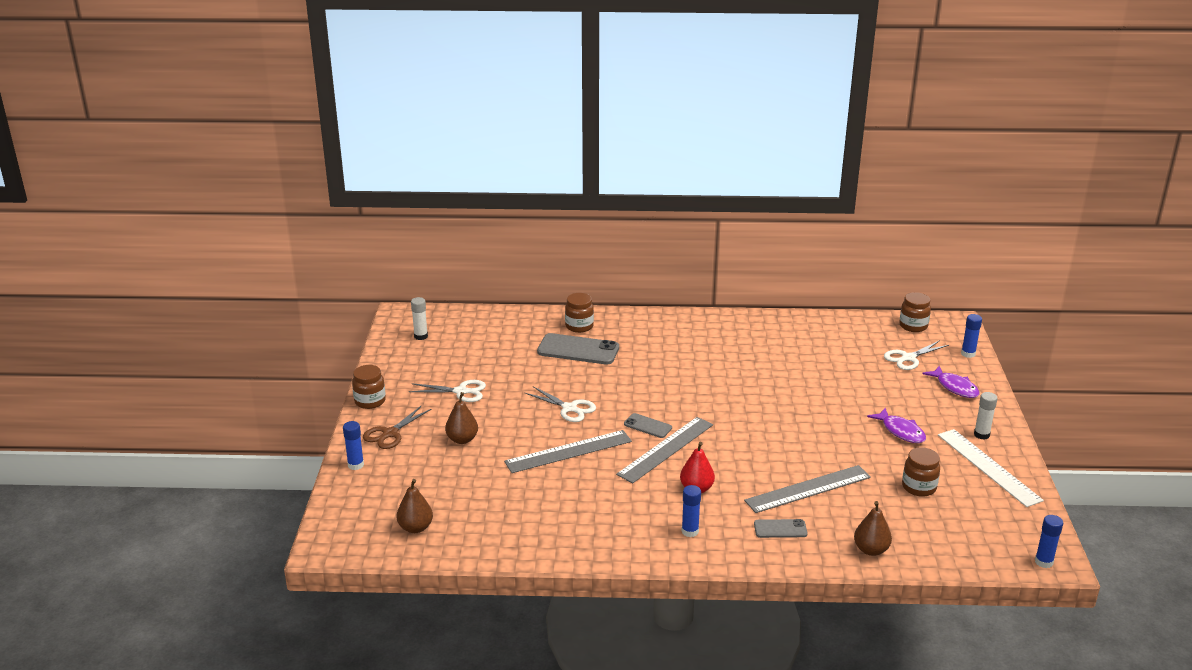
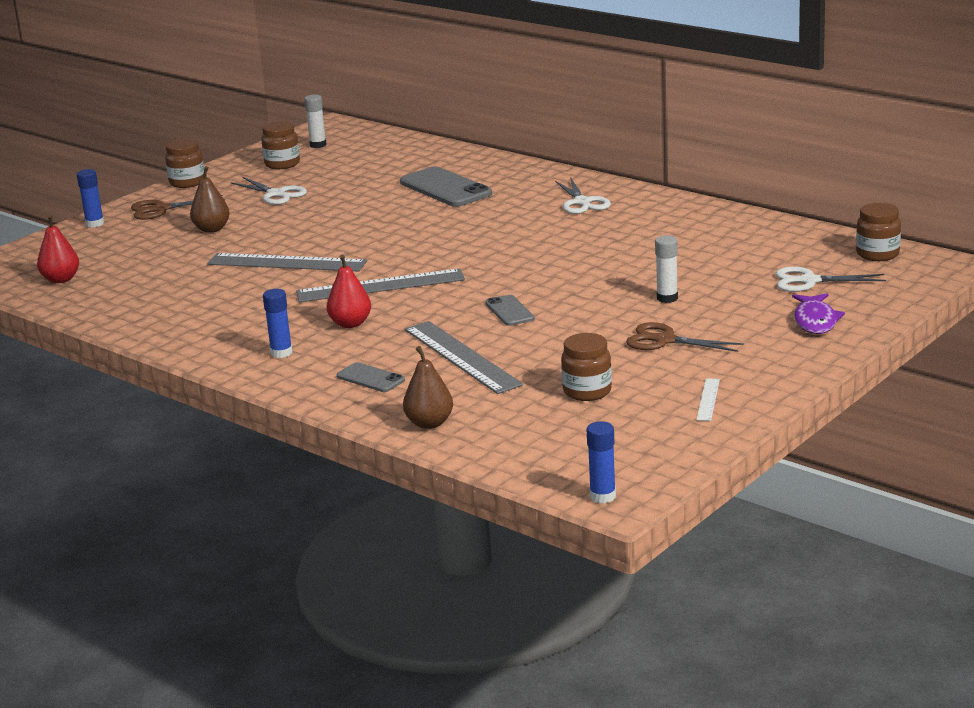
camera: 40 degrees right, 5 degrees down
brown pear [396,479,433,533] -> red pear [37,215,79,283]
white scissors [525,386,596,422] -> white scissors moved to [555,177,611,214]
brown jar [565,293,594,333] -> brown jar moved to [261,121,300,169]
grey phone [624,413,672,438] -> grey phone moved to [485,295,535,326]
grey ruler [744,465,871,513] -> grey ruler turned 45 degrees clockwise [405,321,523,394]
purple fish [867,408,926,443] -> brown scissors [626,322,744,352]
white ruler [938,429,1044,507] -> white ruler [696,378,720,421], size x0.45
blue glue stick [961,314,982,358] -> none
white glue stick [974,392,998,440] -> white glue stick moved to [655,235,678,303]

